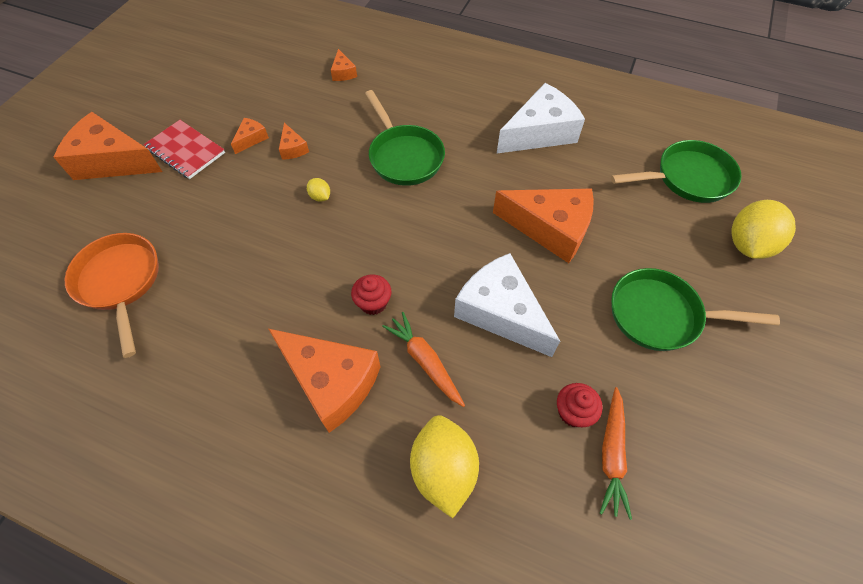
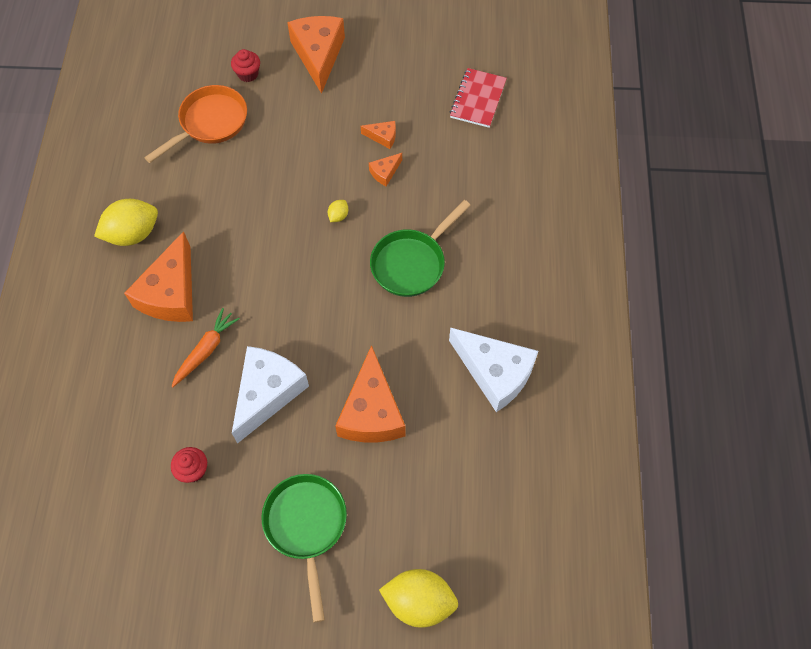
camera: 70 degrees right, 5 degrees up
red notebook [143,120,225,179] -> red notebook moved to [450,68,507,128]
orange cheese [331,49,357,81] -> none
red cupcake [351,274,392,315] -> red cupcake moved to [231,49,260,82]
yellow lemon [410,415,479,518] -> yellow lemon moved to [94,199,158,246]
orange carrot [600,387,632,520] -> none
green pan [611,140,742,203] -> none

